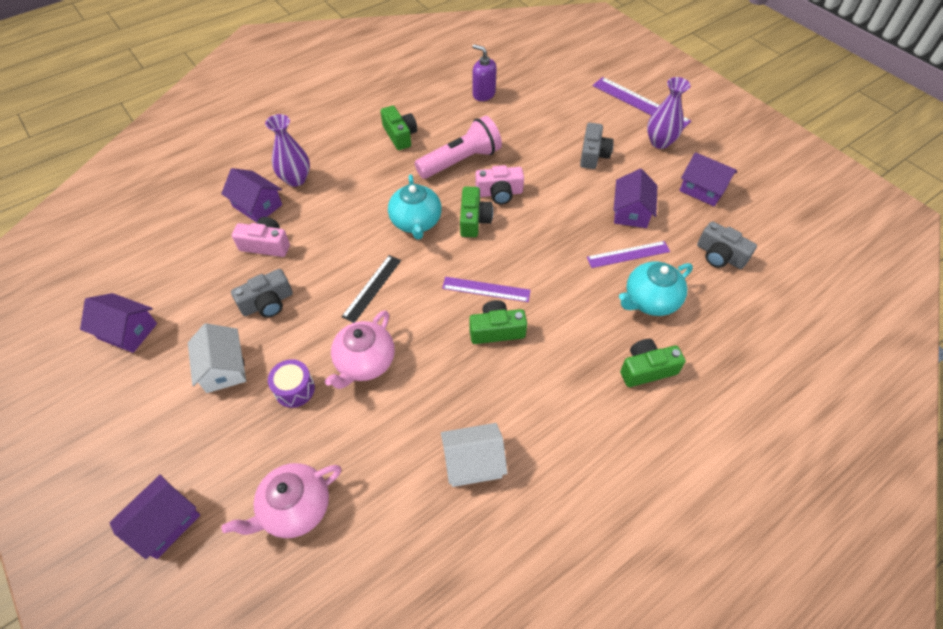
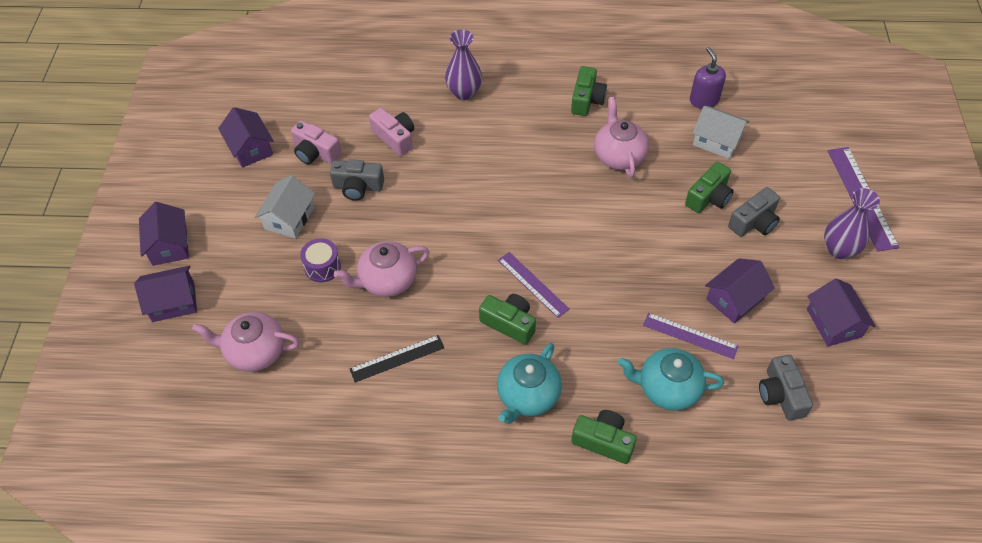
camera: 40 degrees right, 0 degrees up
purple house [221,168,282,223] -> purple house moved to [139,202,189,266]
black ruler [341,255,401,323] -> black ruler moved to [350,335,444,383]
turquoise teapot [388,175,442,240] -> turquoise teapot moved to [497,343,562,424]
pink flashlight [415,116,502,179] -> pink teapot [594,97,649,177]
white house [441,423,508,487] -> white house moved to [692,106,750,159]
green camera [460,187,493,237] -> green camera moved to [685,162,734,213]
pink camera [475,165,524,204] -> pink camera moved to [291,120,341,165]

